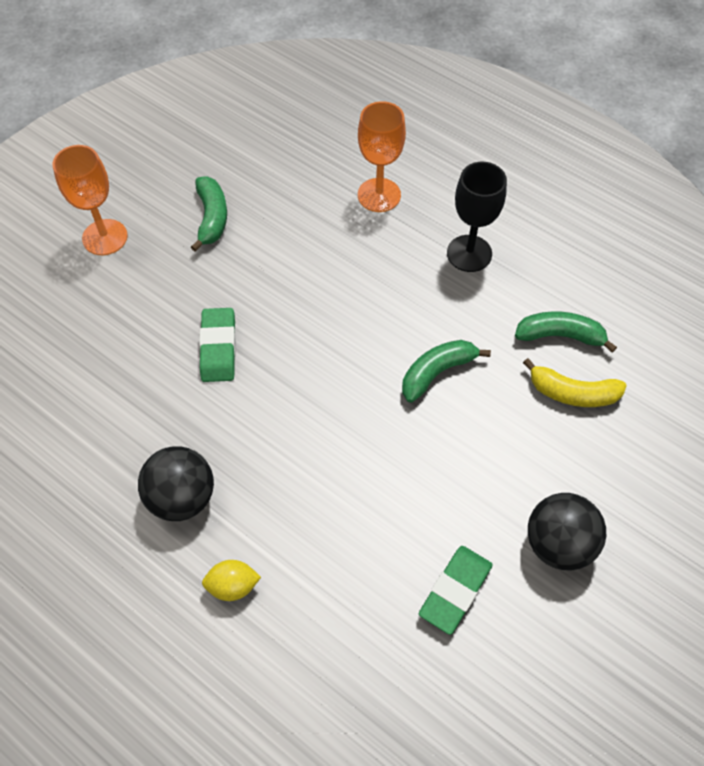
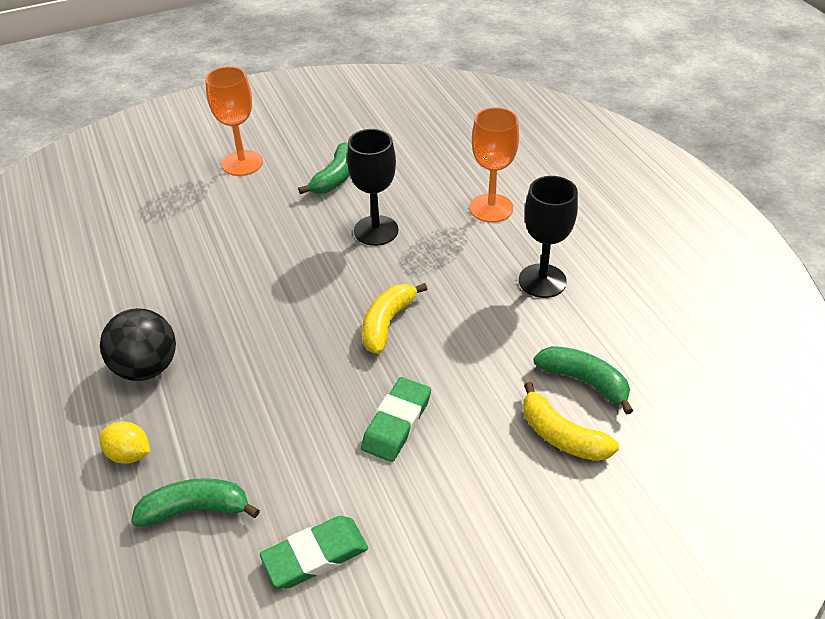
camera: 30 degrees right, 15 degrees down
green eraser [199,308,236,382] -> green eraser moved to [361,377,431,462]
green banana [402,340,491,402] -> green banana moved to [131,478,260,527]
black ball [528,493,606,570] -> none
none -> black goblet [347,129,398,246]
none -> yellow banana [362,283,427,354]

